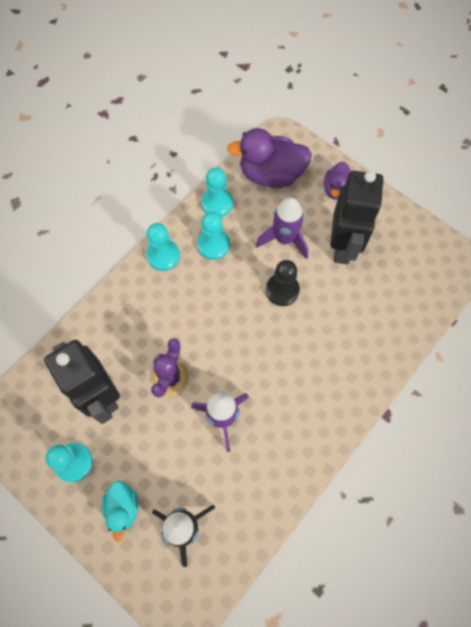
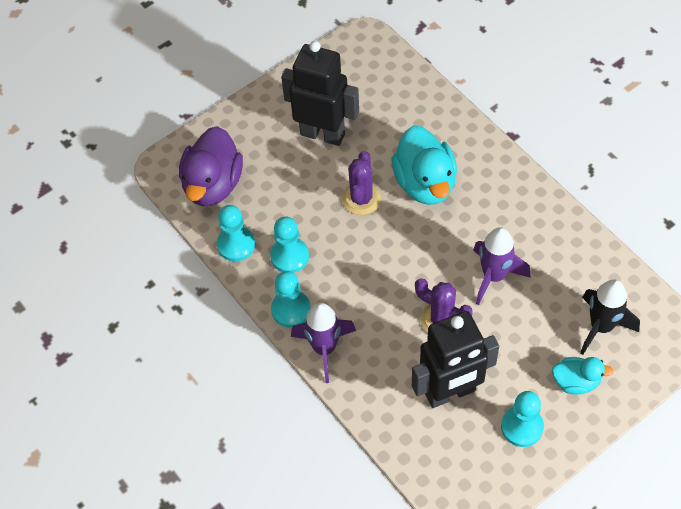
camera: 75 degrees left, 10 degrees down
purple rocket [256,197,308,259] -> purple rocket moved to [291,303,356,383]
black pawn [266,260,300,306] -> purple cactus [342,151,381,215]
purple duck [324,162,351,200] -> none
none -> turquoise duck [391,125,457,205]

